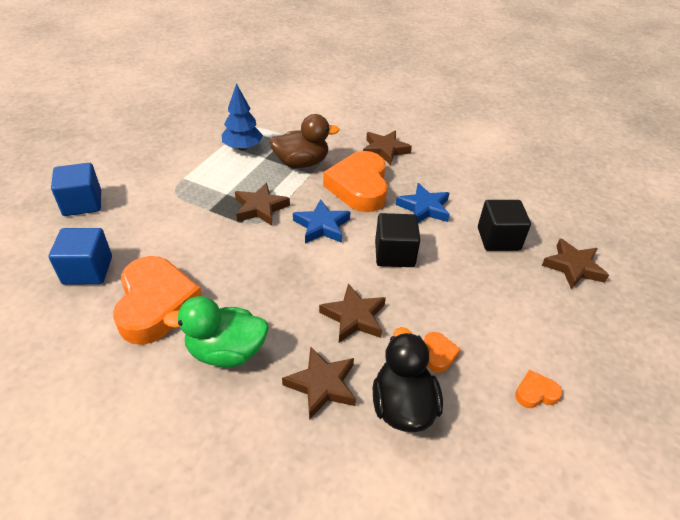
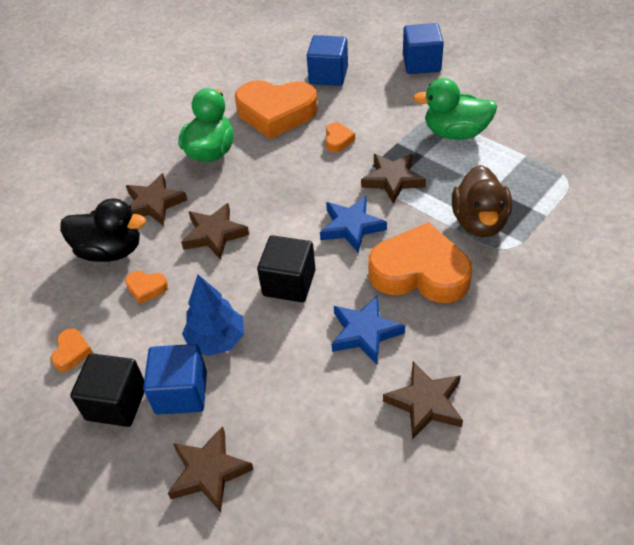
camera: 110 degrees right, 5 degrees up
blue tree [222,83,263,151] -> blue tree moved to [182,275,244,356]
brown star [363,131,412,165] -> brown star moved to [383,361,463,440]
black cube [478,200,531,251] -> black cube moved to [70,353,144,427]
none -> blue cube [143,344,207,414]
none -> orange heart [326,122,355,152]
none -> green duck [413,78,497,140]

